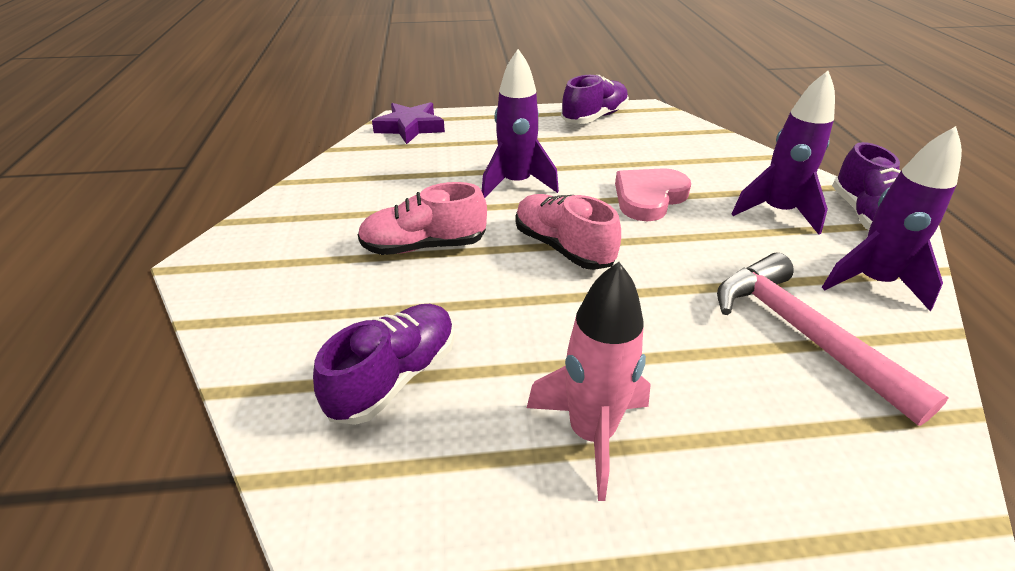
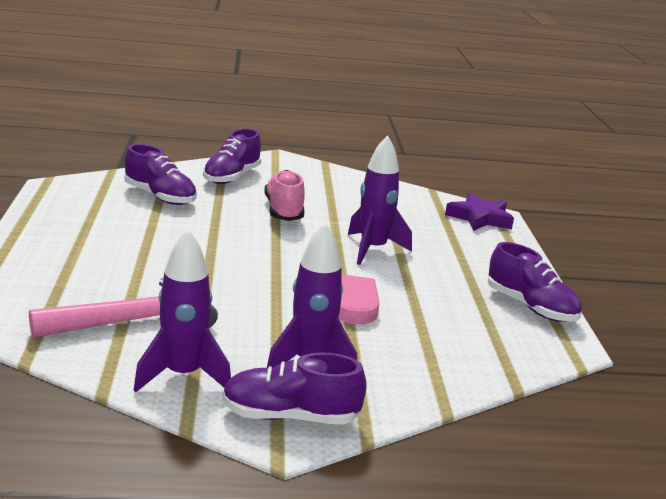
camera: 90 degrees right, 15 degrees down
pink shoe [516,194,621,270] -> none
pink rocket [527,262,651,501] -> none
none -> purple shoe [203,129,261,184]

